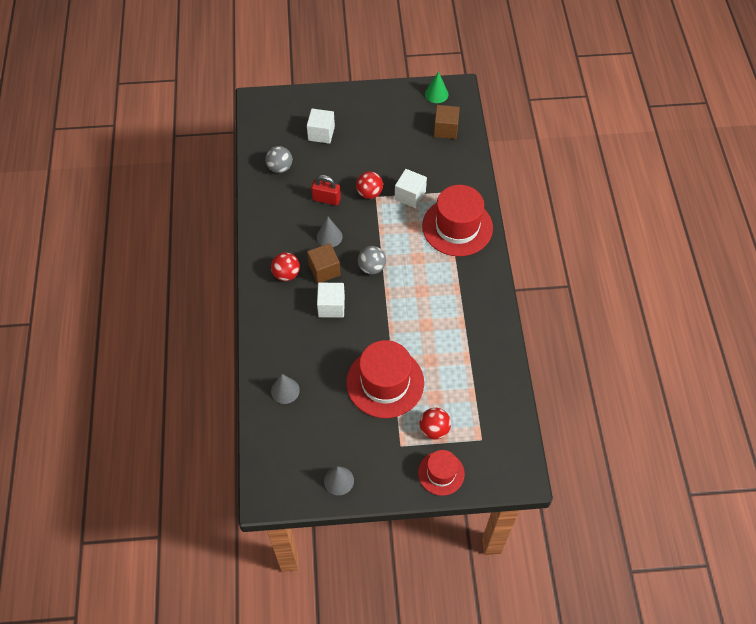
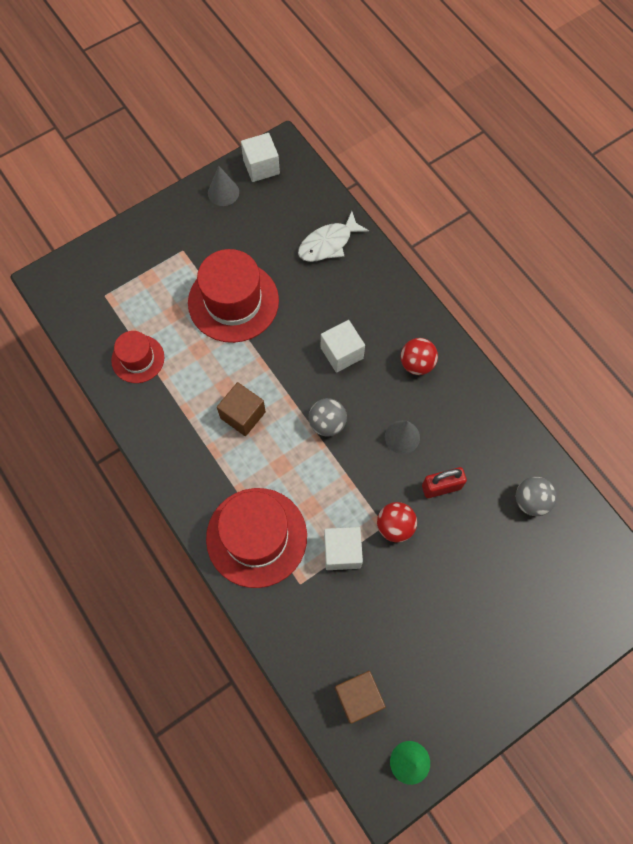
camera: 150 degrees right, 10 degrees up
grey cone [271,374,300,404] -> white fish [298,211,369,262]
white cube [307,109,335,144] -> white cube moved to [241,133,280,182]
brown cube [307,243,341,284] -> brown cube moved to [217,382,266,436]
red hat [418,450,465,496] -> red hat moved to [111,331,164,383]
red ball [420,408,451,440] -> none

